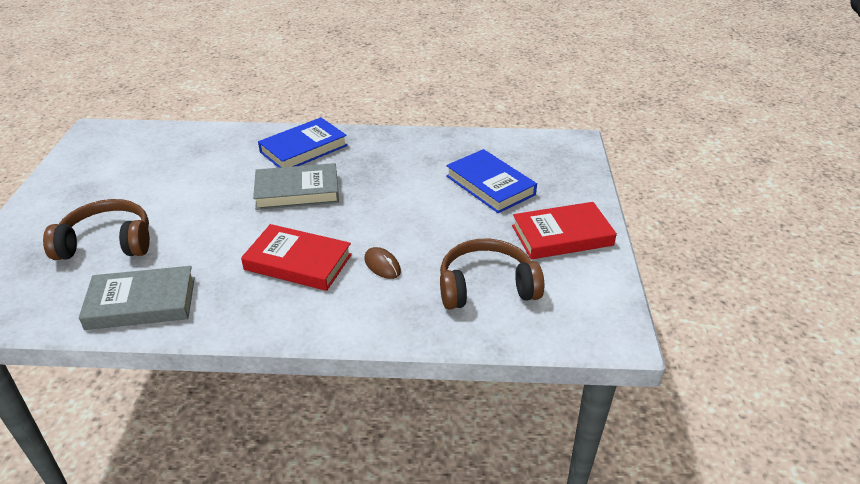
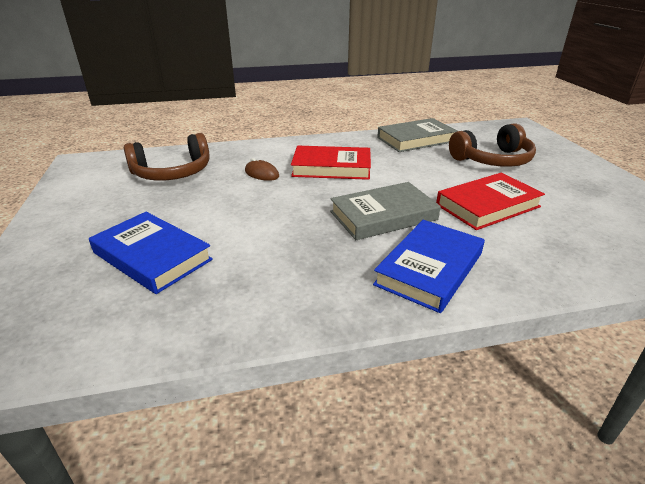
camera: 165 degrees right, 5 degrees down
red book [512,202,617,260] -> red book moved to [436,173,545,230]

